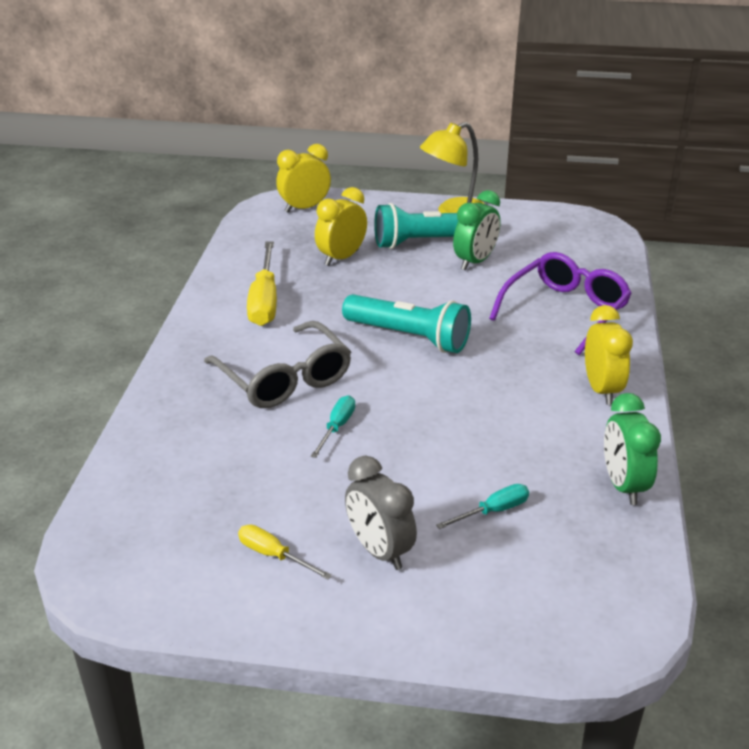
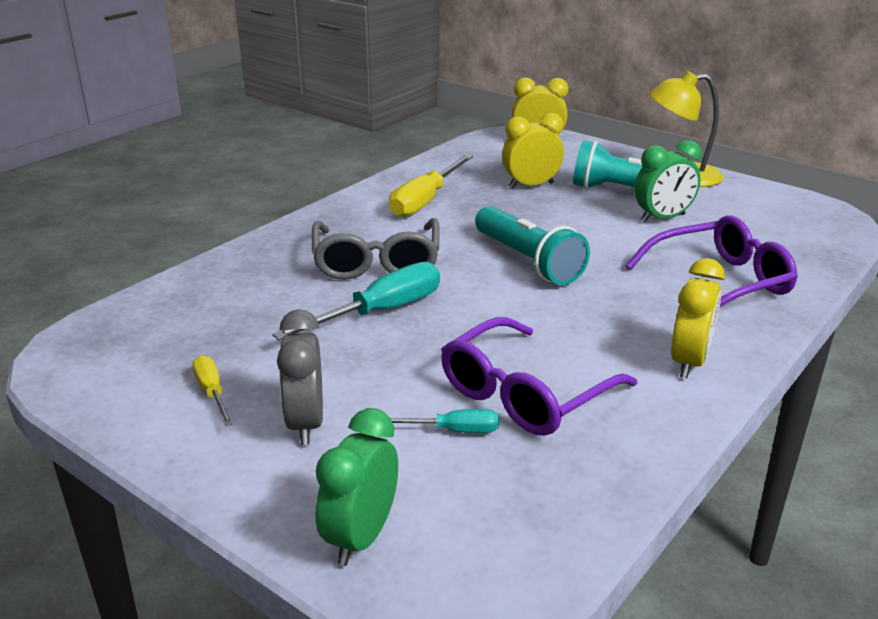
camera: 30 degrees right, 5 degrees down
turquoise screwdriver [311,395,355,458] -> turquoise screwdriver [272,262,440,340], size x1.85
green clock [604,393,661,505] -> green clock moved to [316,408,398,566]
none -> purple glasses [441,317,637,436]

